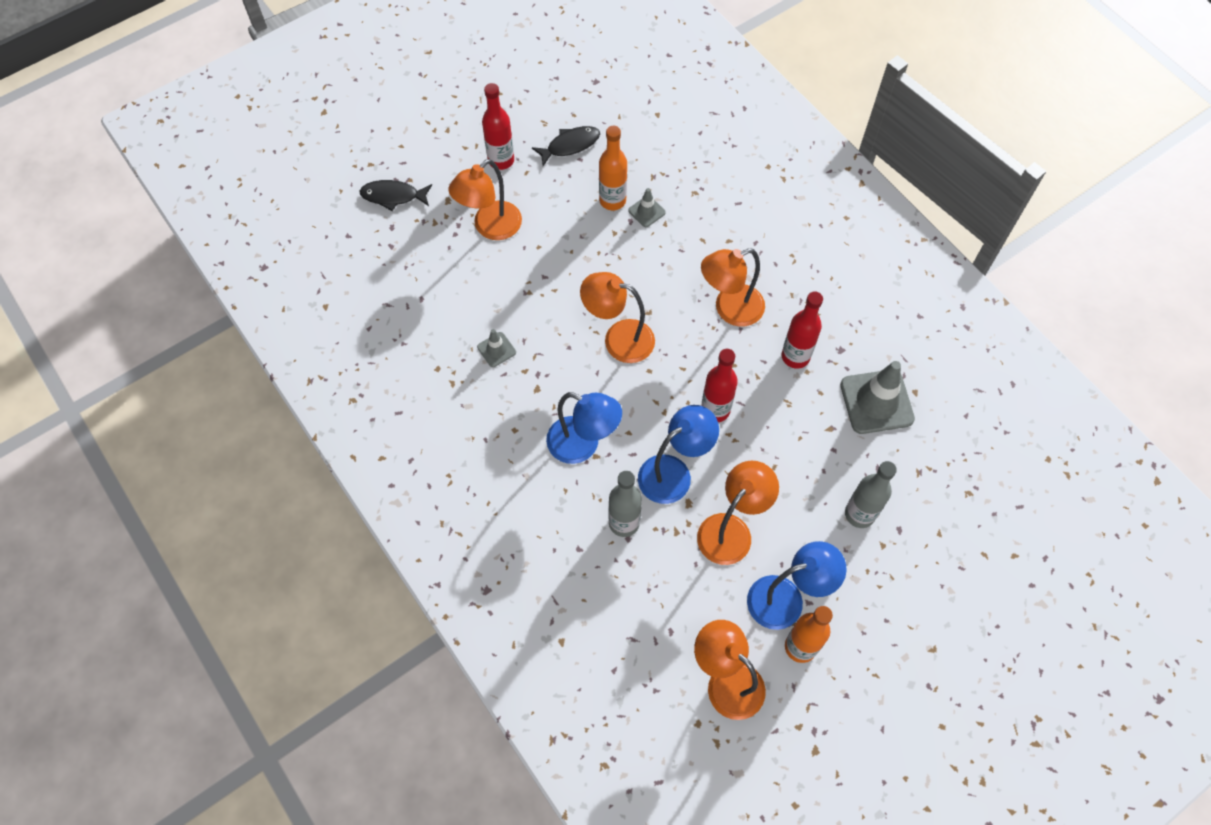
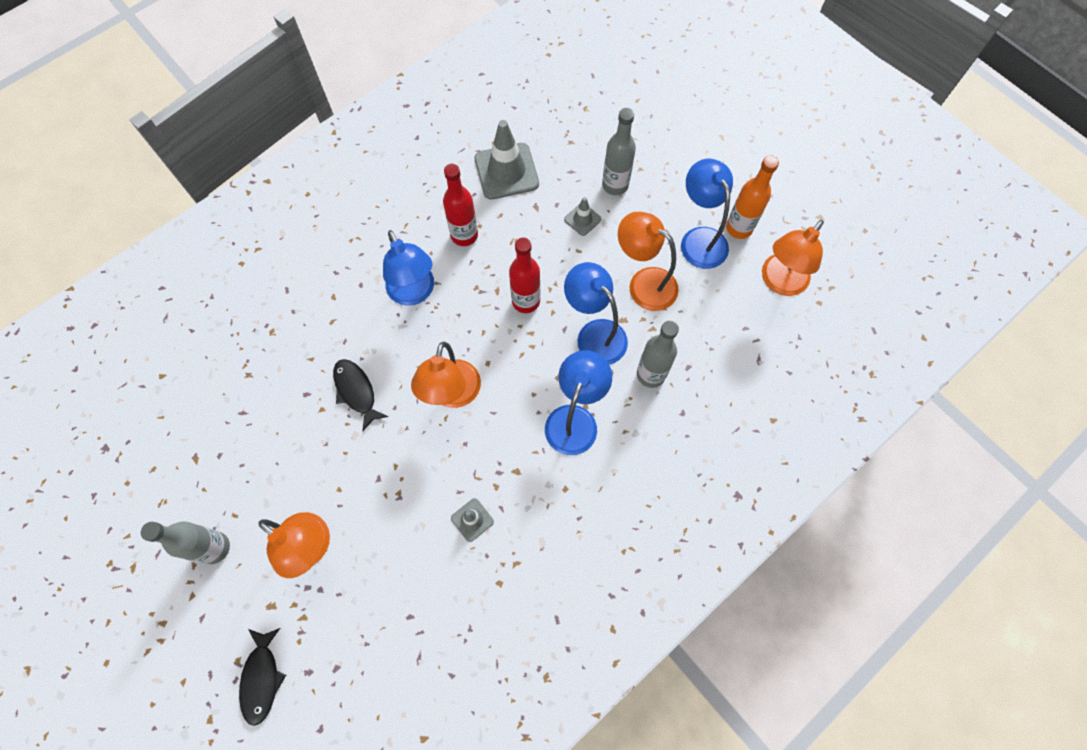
camera: 95 degrees left, 5 degrees up
red bottle [482,83,514,170] -> grey bottle [141,521,230,564]
black fish [532,126,600,166] -> black fish moved to [333,359,389,431]
orange bottle [599,126,627,210] -> none
grey traffic cone [628,188,666,227] -> grey traffic cone moved to [564,197,601,236]
orange lamp [701,248,765,327] -> blue lamp [383,230,434,306]

